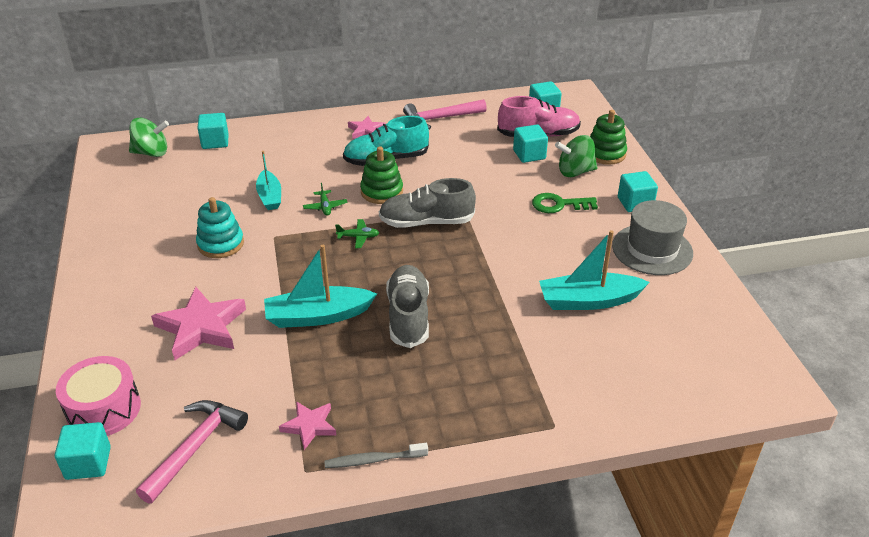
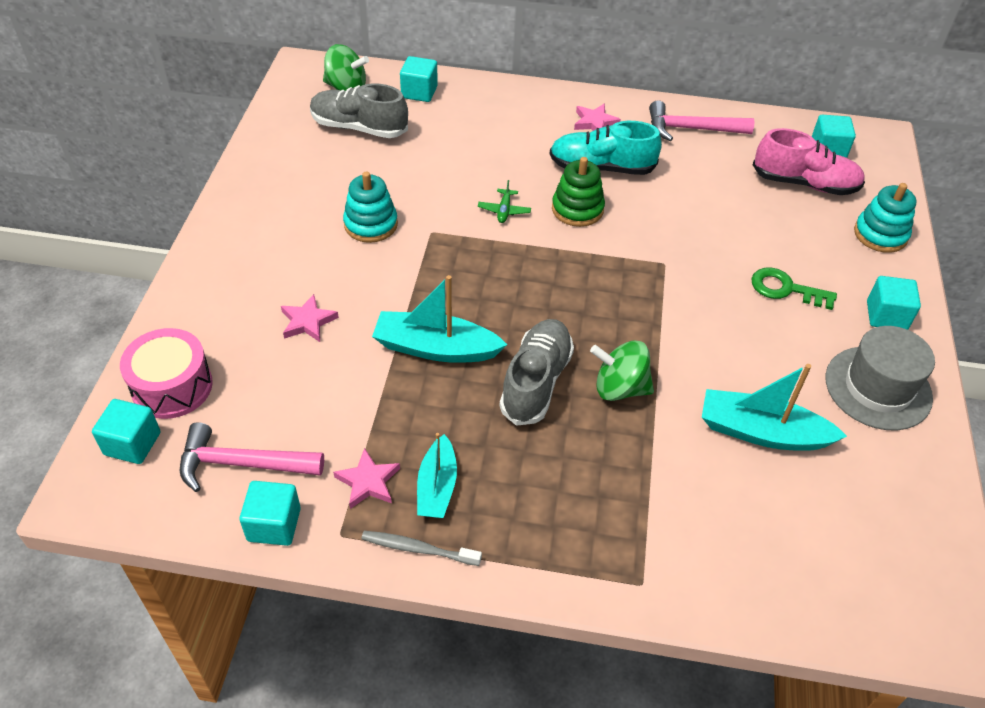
camera: 20 degrees right, 10 degrees up
pink hammer [136,400,248,504] -> pink hammer turned 135 degrees counterclockwise [180,422,324,492]
pink star [151,287,246,360] -> pink star [281,294,339,342], size x0.55
turquoise boat [256,151,281,210] -> turquoise boat moved to [417,433,457,518]
green plane [335,219,379,248] -> none
grey shoe [379,178,476,228] -> grey shoe moved to [310,83,408,138]
turquoise cube [513,124,548,163] -> turquoise cube moved to [239,481,301,546]
green spinning top [555,135,597,177] -> green spinning top moved to [590,340,654,401]
green stacking toy [590,110,627,165] -> turquoise stacking toy [854,183,917,253]

